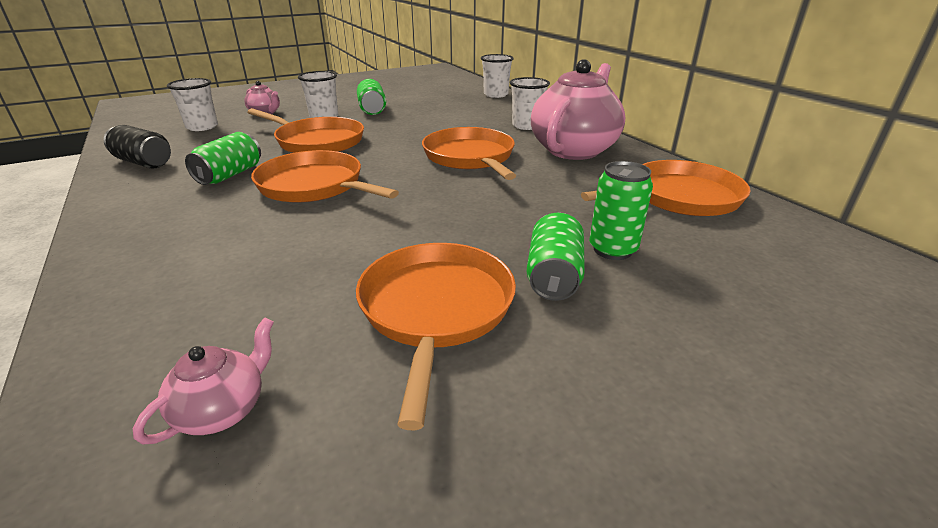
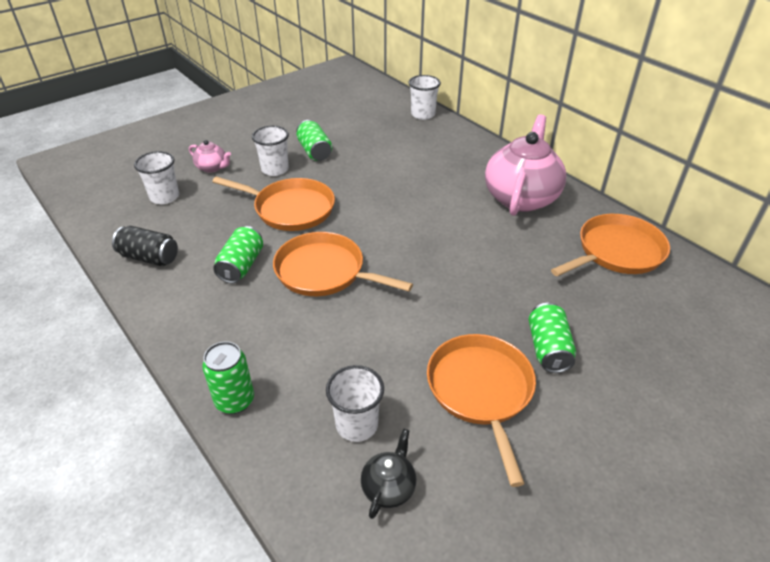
camera: 10 degrees left, 10 degrees up
pink teapot [133,317,274,445] -> black teapot [361,429,416,519]
orange pan [422,127,516,180] -> none
white cup [510,77,550,130] -> white cup moved to [326,365,384,442]
green can [589,161,653,260] -> green can moved to [202,341,254,414]

